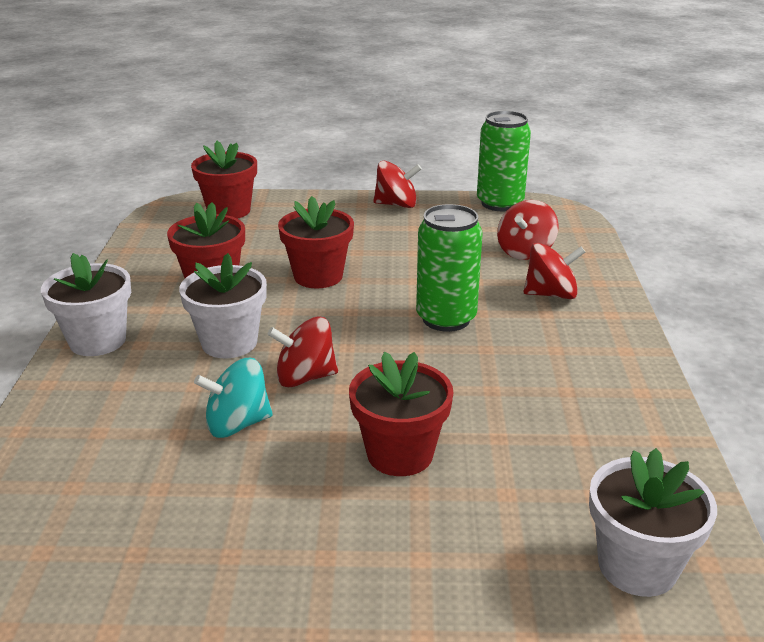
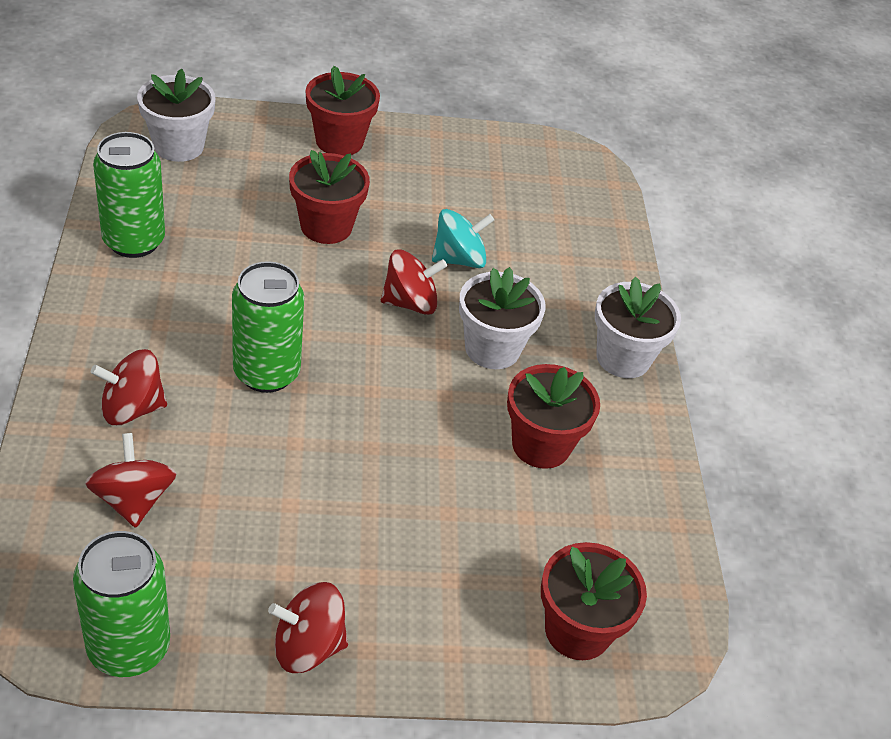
camera: 170 degrees right, 15 degrees up
red flower pot [278,196,354,289] -> red flower pot moved to [306,66,380,156]
red spinning top [497,200,559,260] -> red spinning top turned 45 degrees counterclockwise [85,433,177,528]
none -> green can [93,132,165,258]

